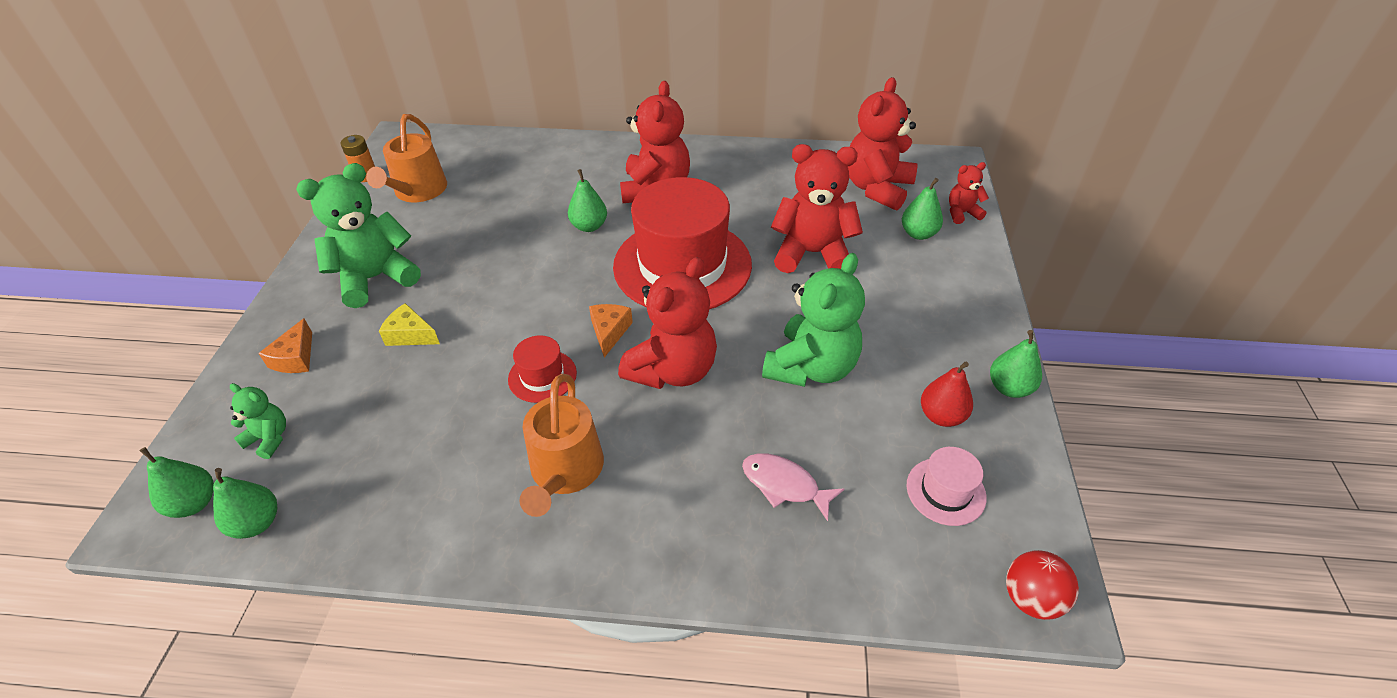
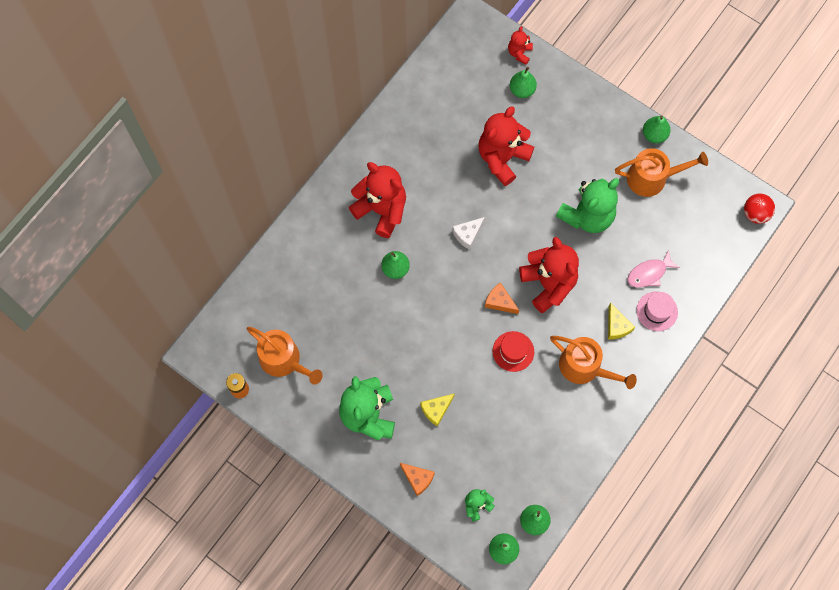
camera: 60 degrees left, 25 degrees up
red hat [613,177,752,309] -> white cheese [452,217,485,250]
green teddy bear [762,253,865,387] -> green teddy bear turned 75 degrees clockwise [556,178,619,233]
red teddy bear [847,77,917,210] -> none
pink hat [907,447,987,526] -> pink hat moved to [637,292,678,331]
red pear [921,362,973,427] -> orange watering can [615,148,708,197]
none -> yellow cheese [608,303,635,340]

